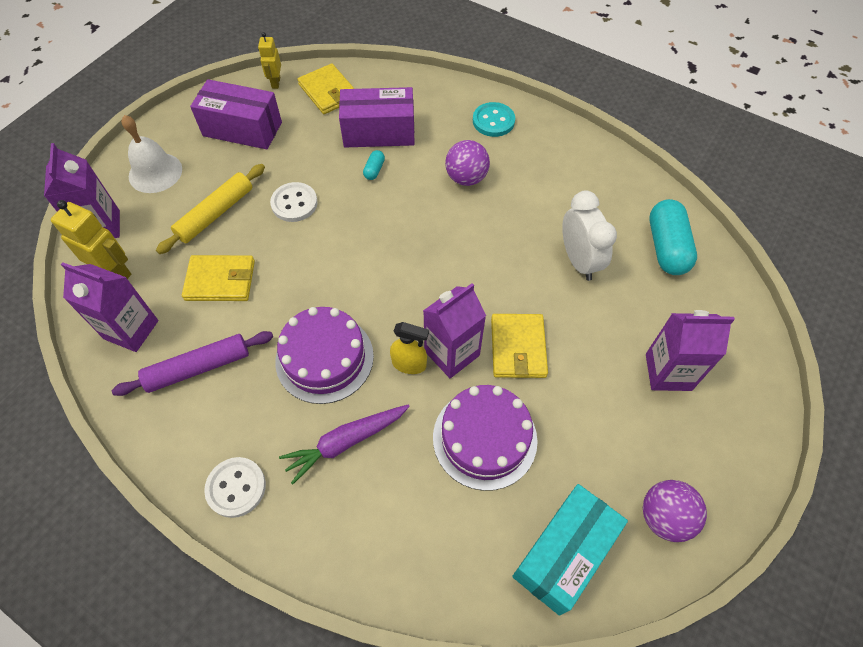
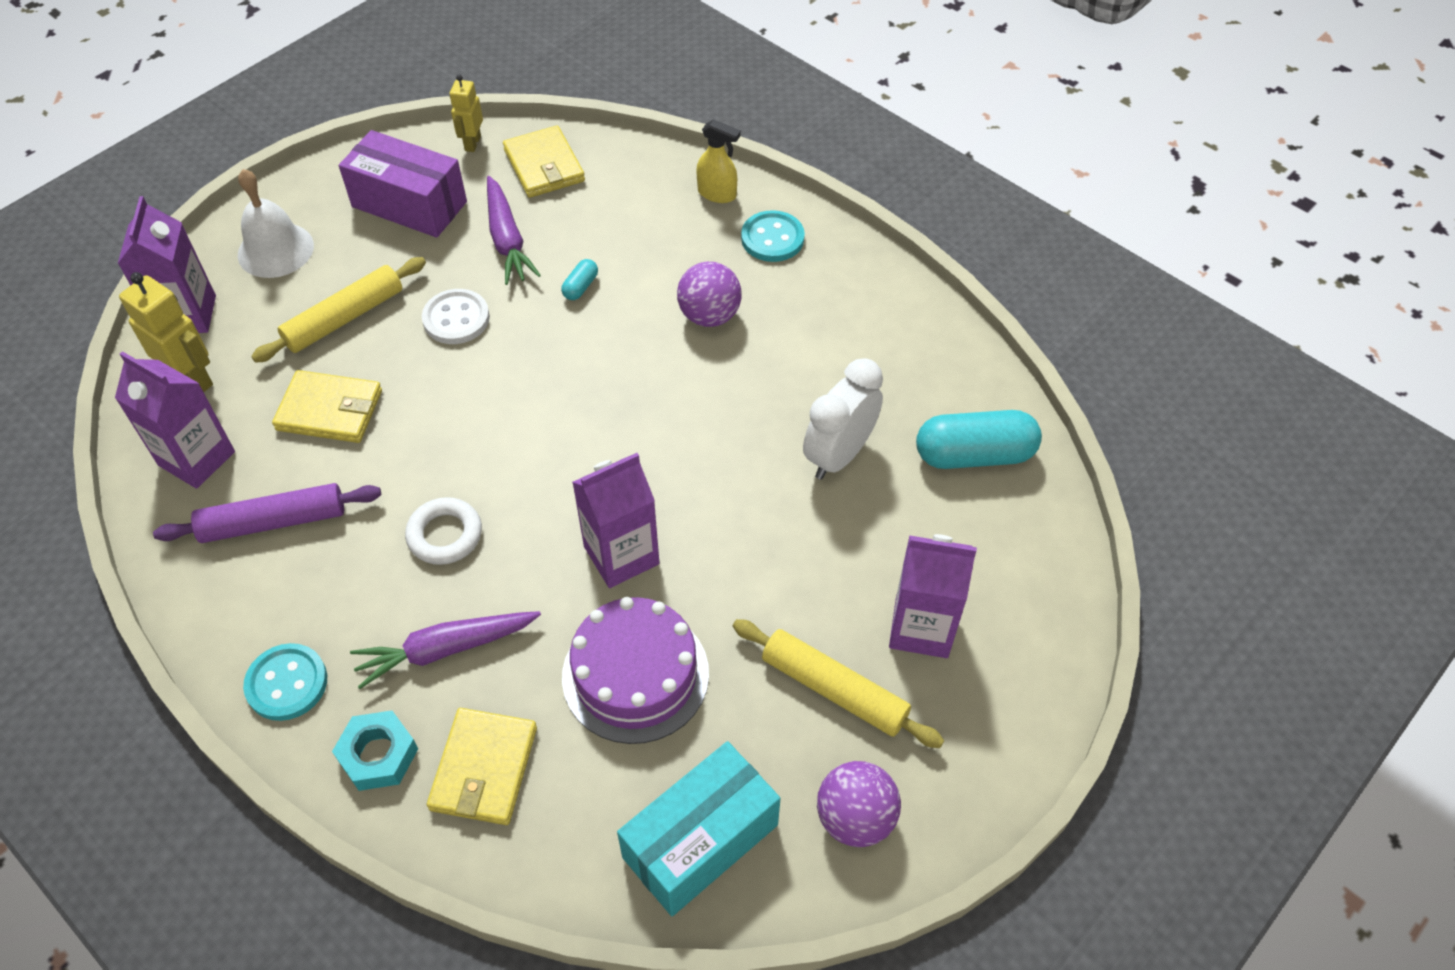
camera: 10 degrees right, 5 degrees down
white button [204,457,266,518] -> turquoise button [243,643,327,721]
purple cake [275,307,374,404] -> white ring [405,497,482,565]
purple box [339,87,415,147] -> none
yellow spray bottle [390,322,429,374] -> yellow spray bottle moved to [696,119,741,203]
yellow wallet [491,314,548,378] -> yellow wallet moved to [427,708,537,825]
white clock [562,191,617,281] -> white clock turned 135 degrees counterclockwise [803,358,883,480]
turquoise capsule [649,199,697,275] -> turquoise capsule turned 75 degrees clockwise [916,410,1042,469]
none -> turquoise nut [332,710,418,791]
none -> purple carrot [487,176,541,285]
none -> yellow rolling pin [733,619,944,748]

